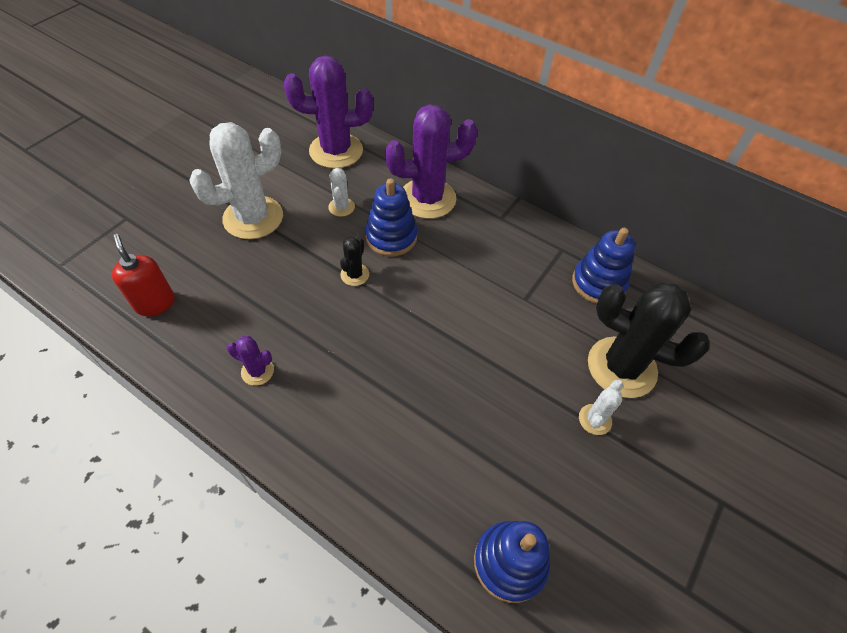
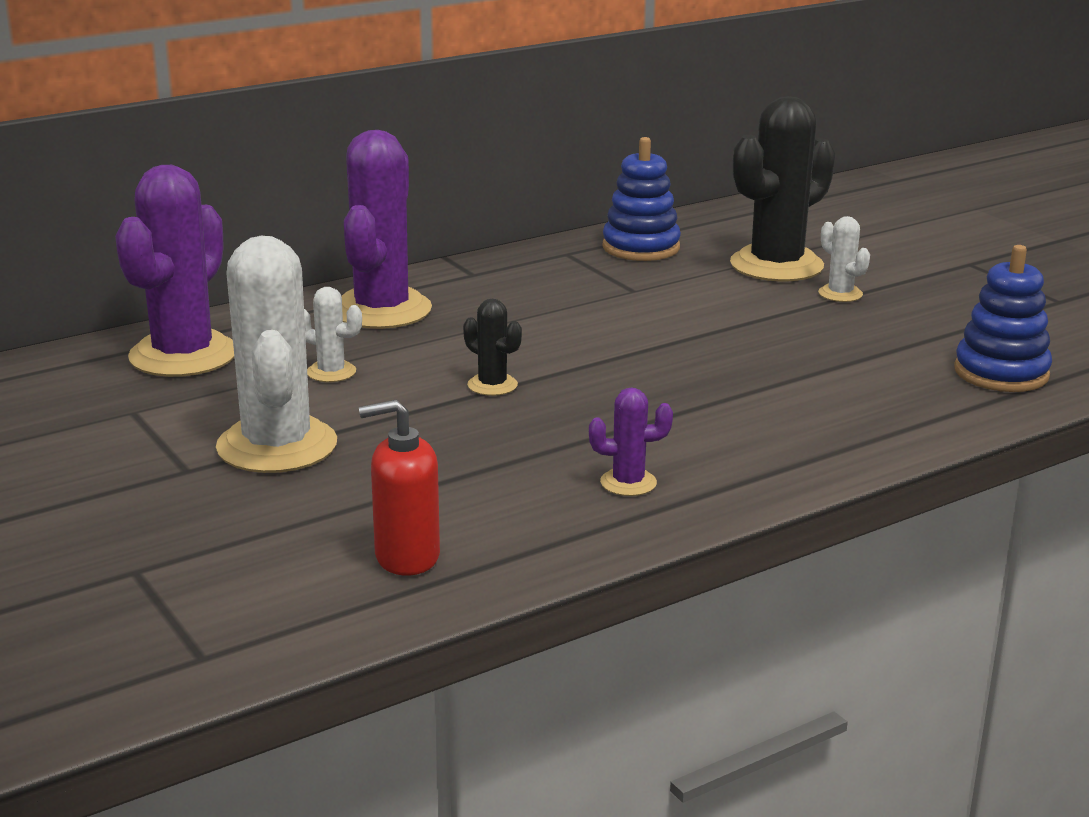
camera: 65 degrees left, 30 degrees down
purple cactus [227,336,274,386] -> purple cactus turned 45 degrees clockwise [589,387,673,496]
blue stacking toy [365,178,417,257] -> none

